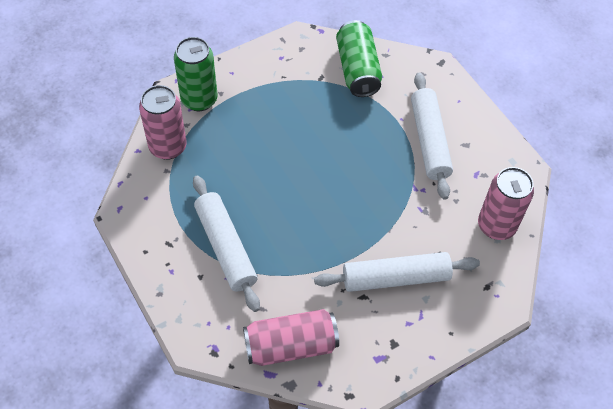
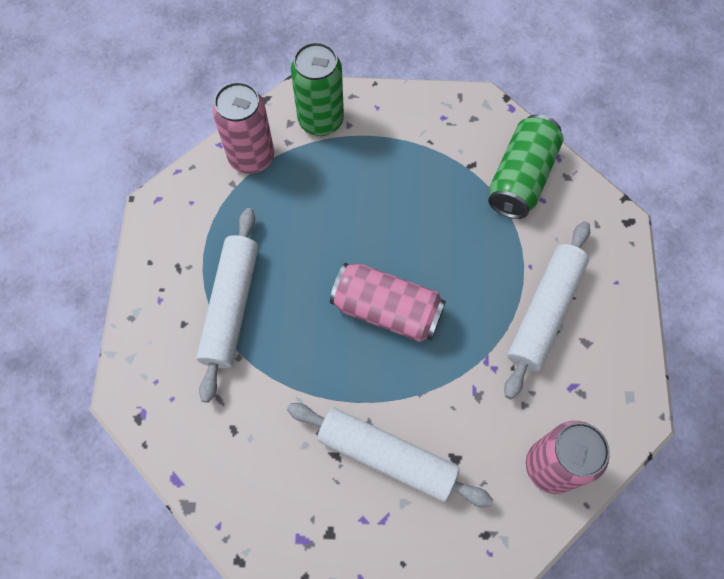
camera: 35 degrees right, 10 degrees up
pink can [243,309,339,366] -> pink can moved to [330,263,446,342]

